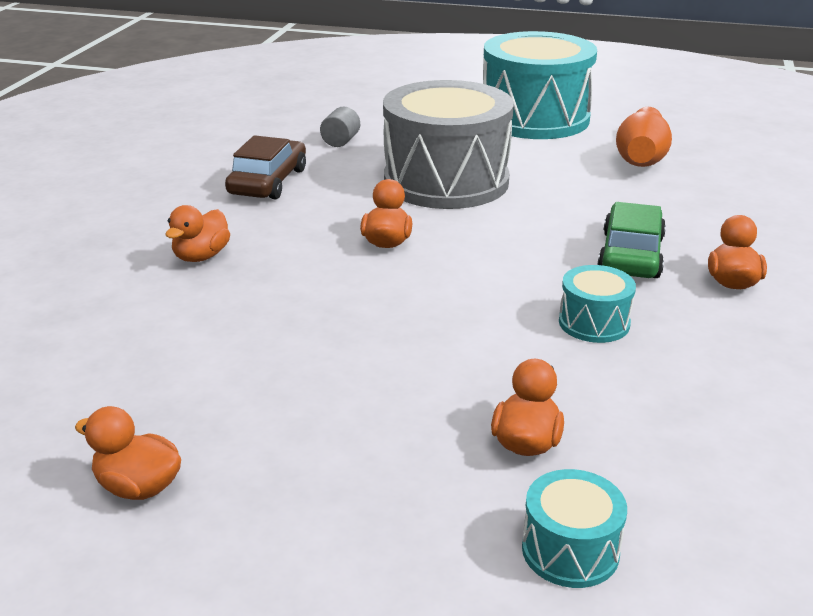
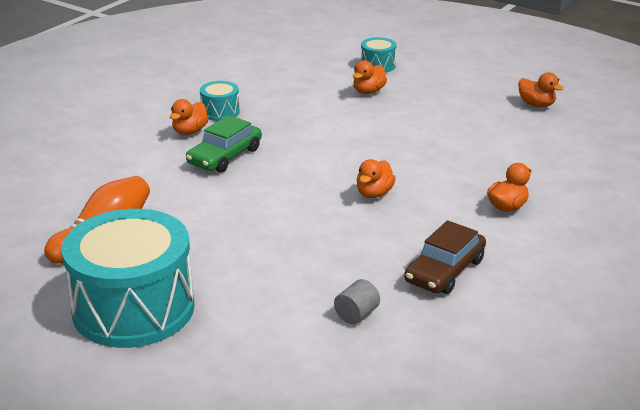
camera: 160 degrees left, 0 degrees up
grey drum [383,80,514,209] -> none
turquoise drum [559,265,636,343] -> turquoise drum moved to [200,81,240,121]

